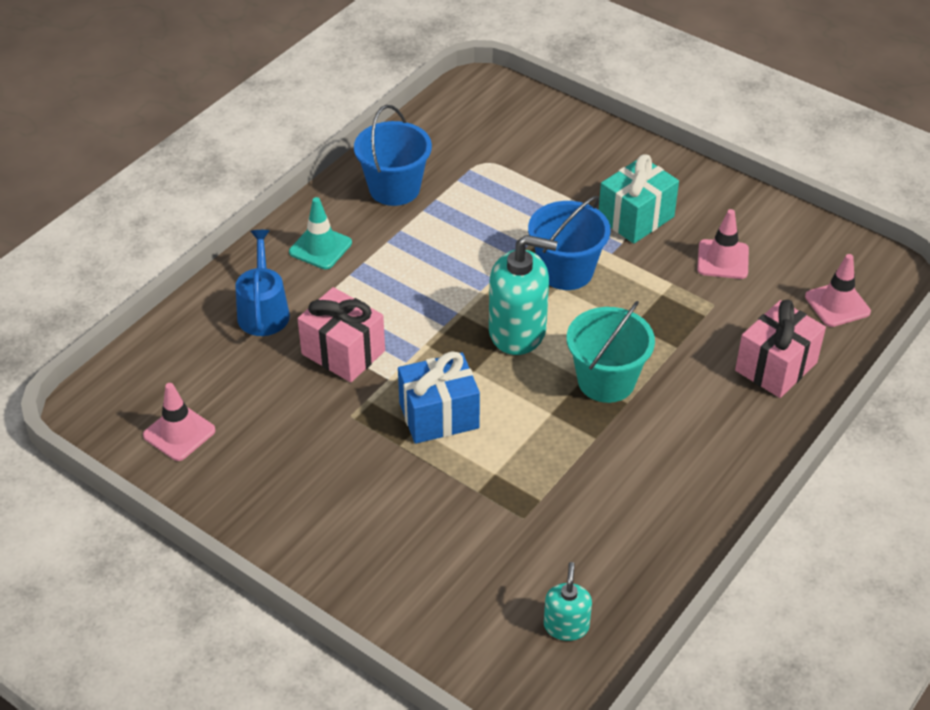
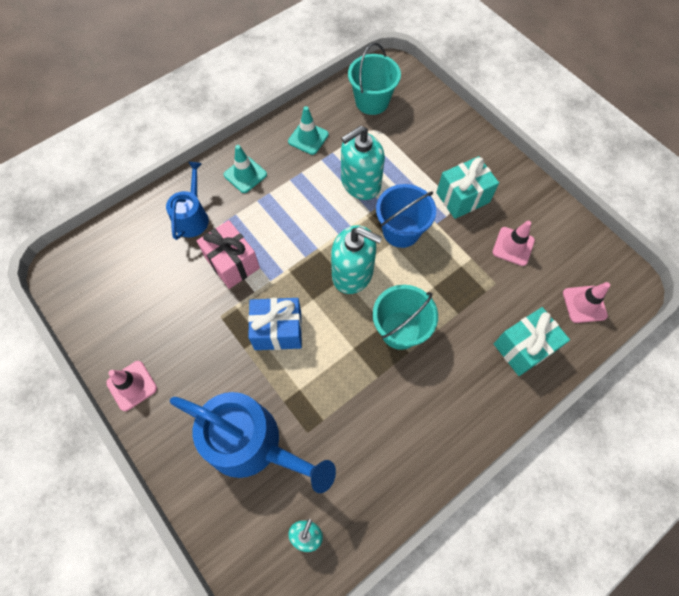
camera: 15 degrees right, 20 degrees up
pink traffic cone [143,383,215,461] -> pink traffic cone moved to [106,361,157,411]
blue bucket [354,105,432,206] -> turquoise traffic cone [288,106,329,155]
pink gift [735,300,826,398] -> turquoise gift [494,307,570,376]
none -> blue watering can [170,392,336,493]
none -> turquoise soap dispenser [341,126,385,200]
none -> turquoise bucket [348,43,401,115]

